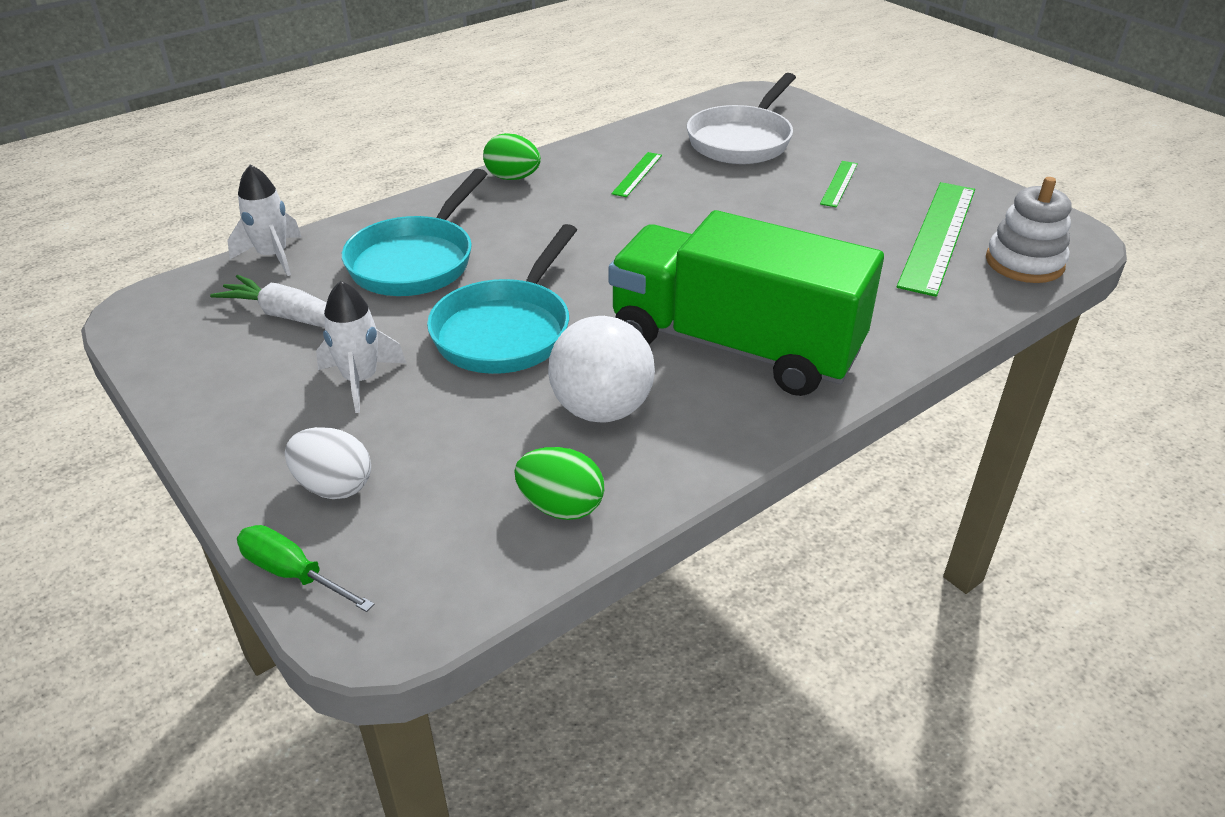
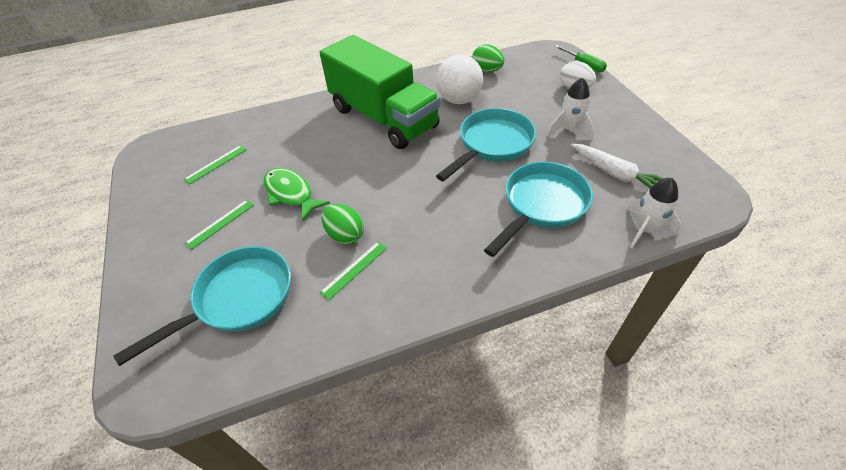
camera: 160 degrees left, 10 degrees up
green egg [483,133,541,180] -> green egg moved to [322,204,364,244]
white pan [687,73,796,164] -> turquoise pan [114,246,291,366]
green ruler [897,182,975,297] -> green ruler [184,145,247,184], size x0.48
white stacking toy [986,177,1072,283] -> none
none -> green fish [263,168,330,222]

